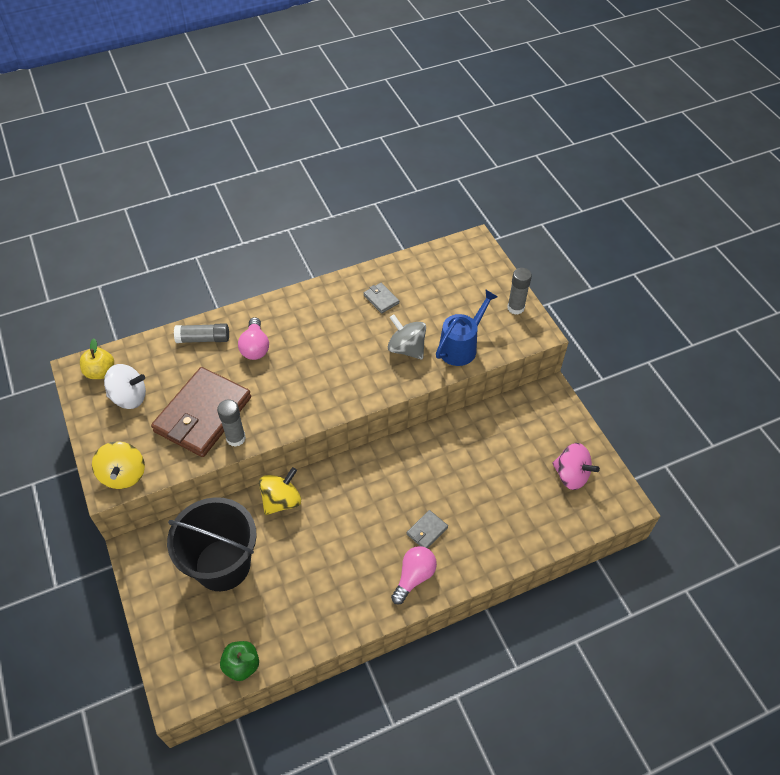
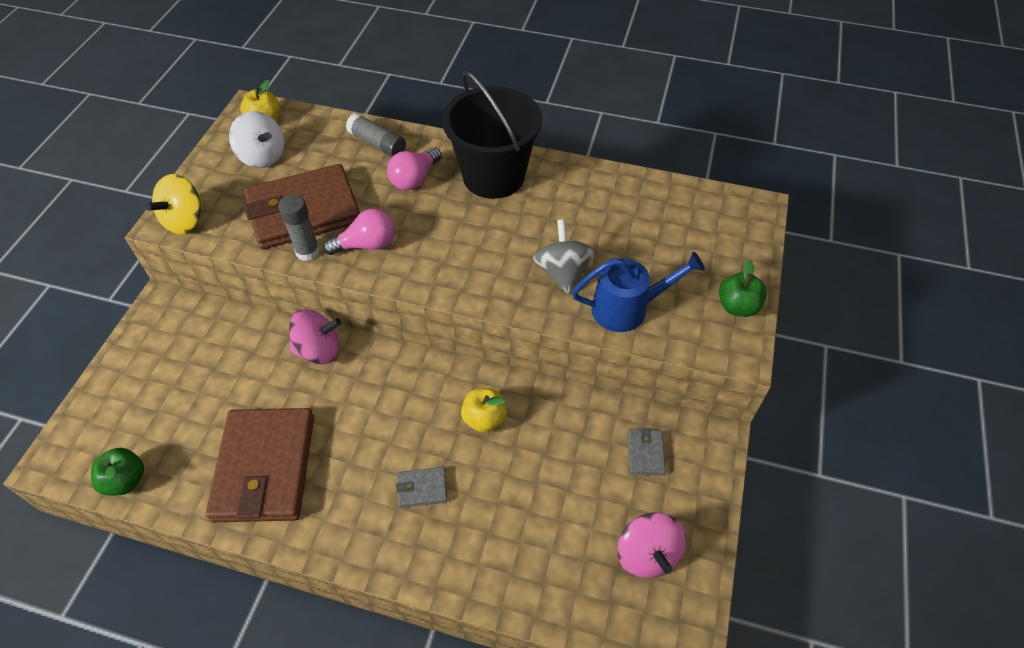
camera: 40 degrees right, 0 degrees up
black bucket [167,497,257,591] -> black bucket moved to [442,71,543,199]
yellow spinning top [259,467,301,515] -> pink spinning top [289,309,341,365]
grey wallet [363,283,399,314] -> grey wallet moved to [627,428,666,475]
pink light bulb [391,546,437,604] -> pink light bulb moved to [323,209,395,255]
grey glue stick [507,268,532,315] -> green apple [719,259,767,317]
none -> brown wallet [206,408,314,522]
none -> yellow apple [461,388,507,433]

